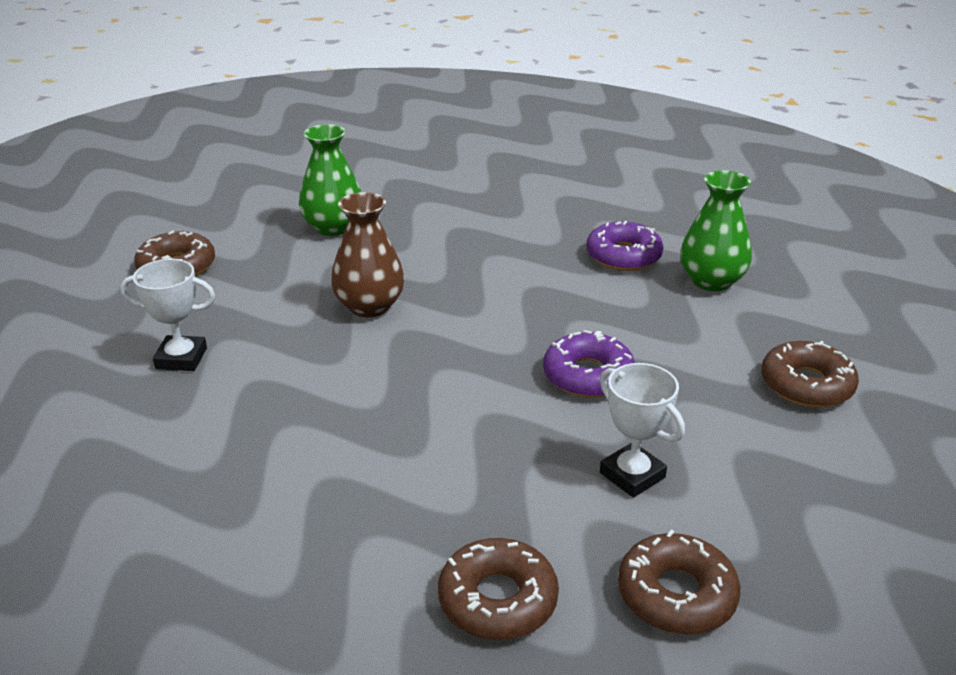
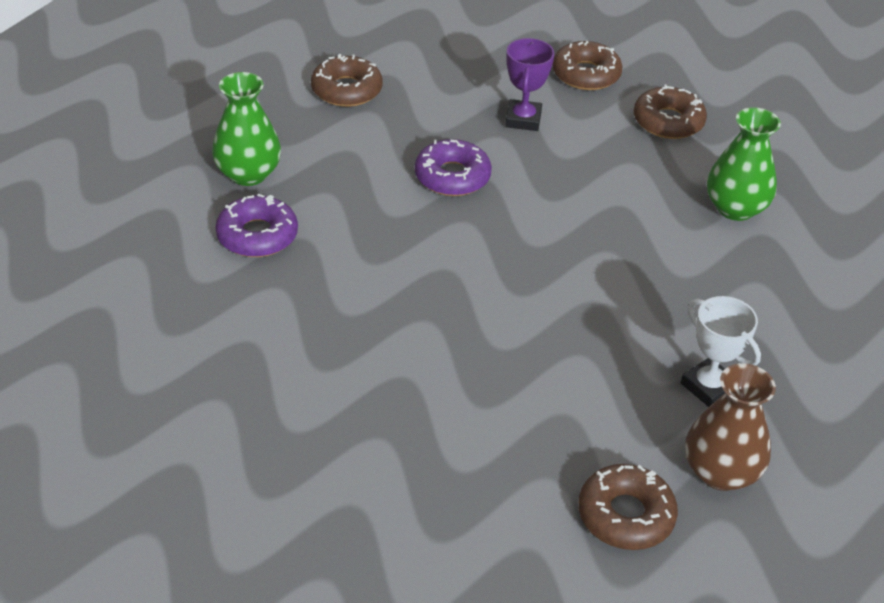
camera: 135 degrees left, 10 degrees up
green vase [299,124,361,236] -> green vase moved to [707,107,781,221]
brown vase [331,192,405,317] -> brown vase moved to [685,363,776,491]
white trophy [600,363,685,498] -> purple trophy [505,38,554,131]

